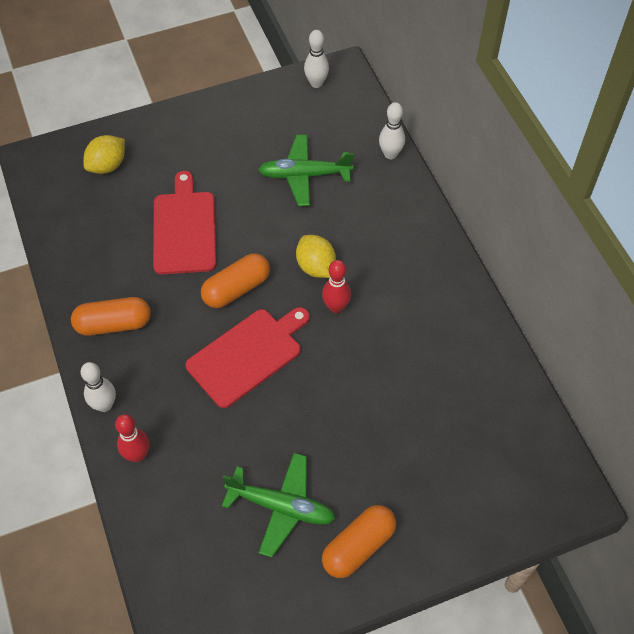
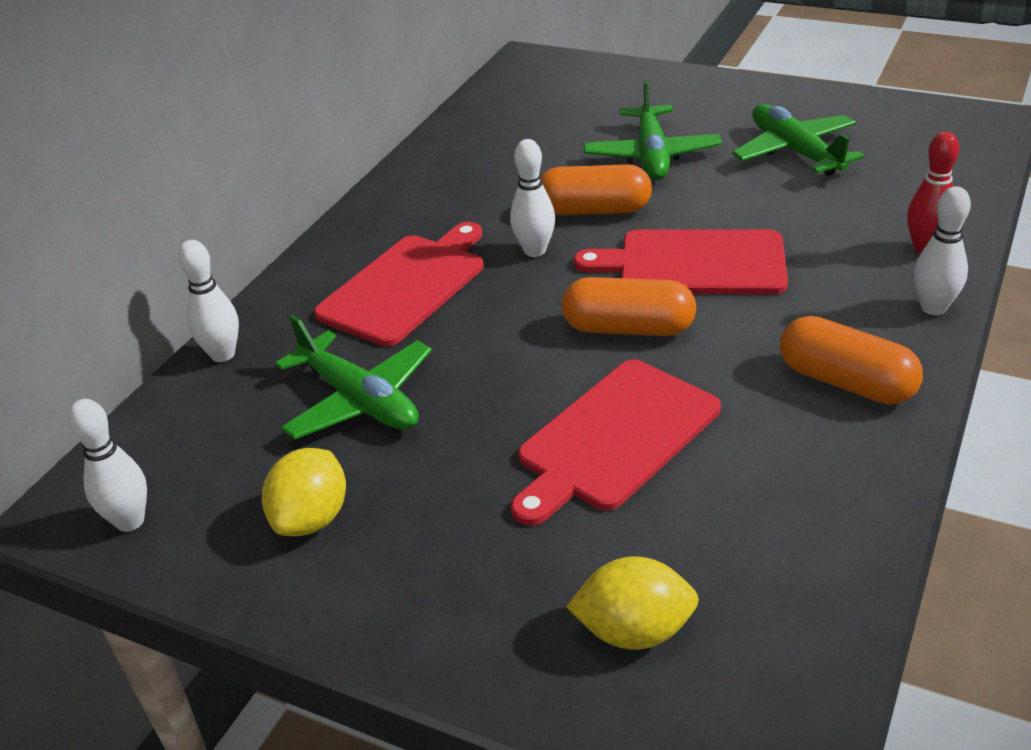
camera: 130 degrees left, 20 degrees down
yellow lemon [296,235,336,278] -> yellow lemon moved to [262,448,346,536]
red bowling pin [322,260,351,313] -> white bowling pin [510,139,555,257]
orange capsule [322,505,396,578] -> orange capsule moved to [540,164,652,215]
none -> red cutting board [314,222,483,347]
none -> green plane [583,80,722,180]

